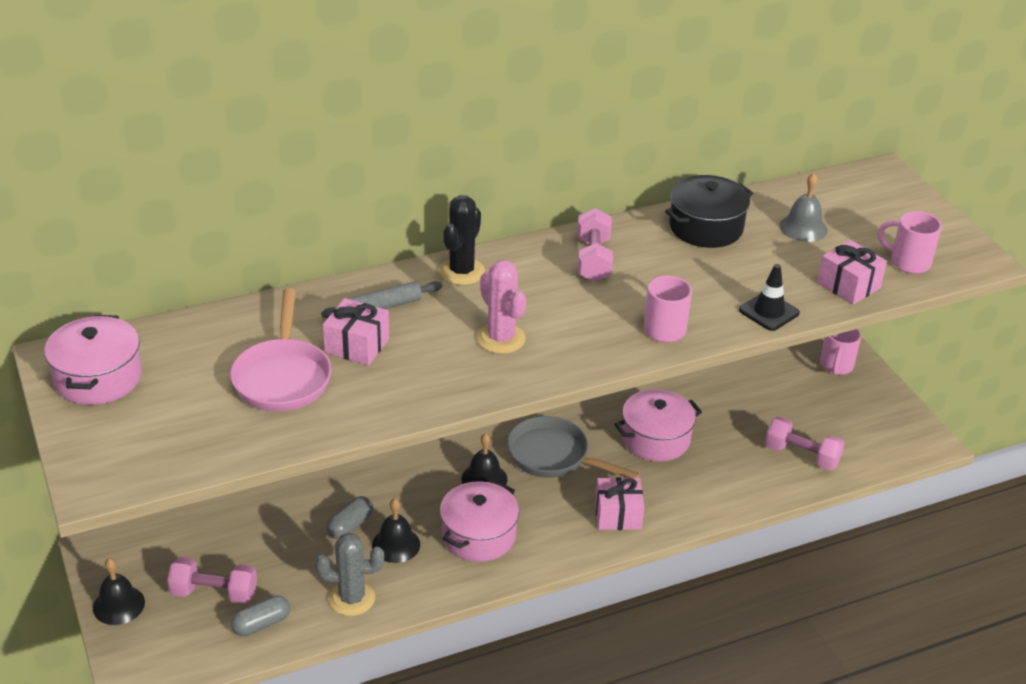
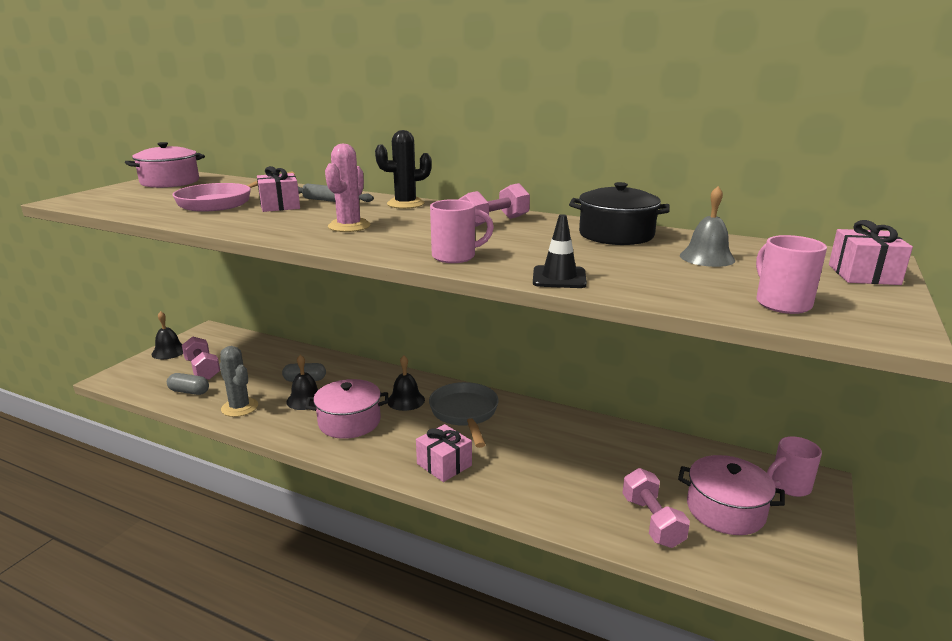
camera: 50 degrees right, 15 degrees down
pink pot [615,389,702,462] -> pink pot moved to [678,455,785,535]
pink gift [817,240,887,305] -> pink gift moved to [829,220,913,285]

